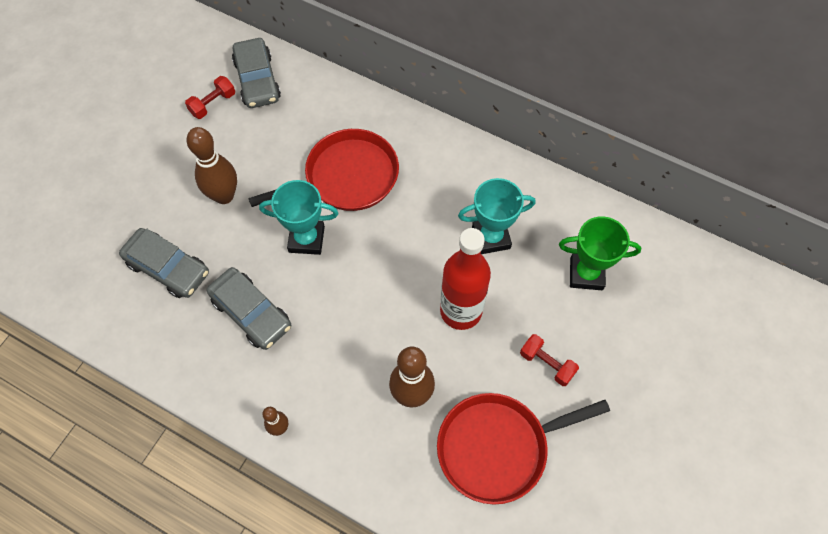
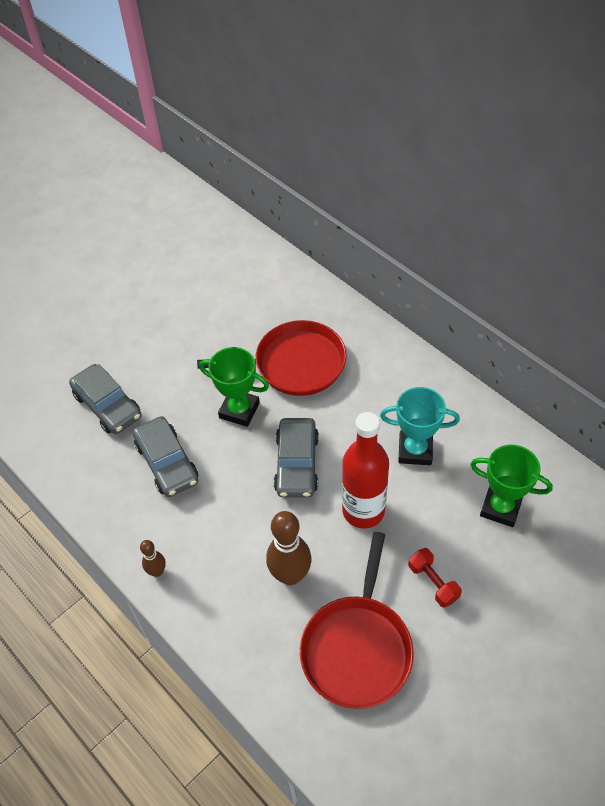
camera: 20 degrees right, 10 degrees down
red dumbbell [185,76,235,119] -> none
brown bowling pin [187,127,237,204] -> none
grey car [232,38,281,108] -> grey car moved to [274,418,319,497]
turquoise trophy [259,180,338,255] -> green trophy [199,347,269,427]
red pan [437,393,610,505] -> red pan turned 75 degrees counterclockwise [300,532,414,709]

